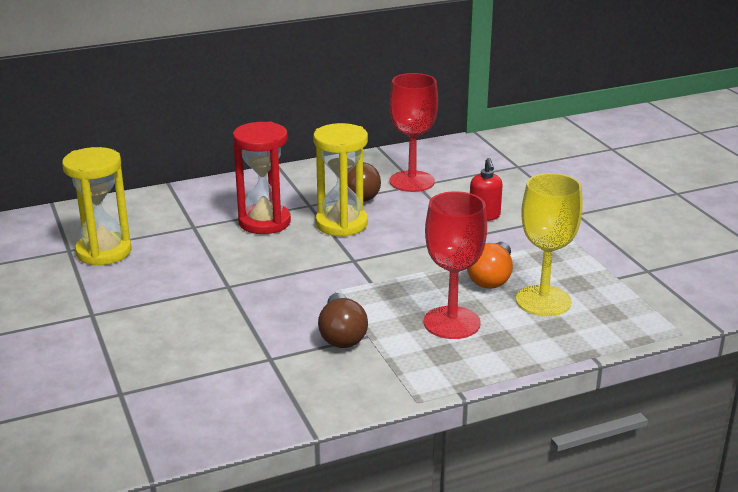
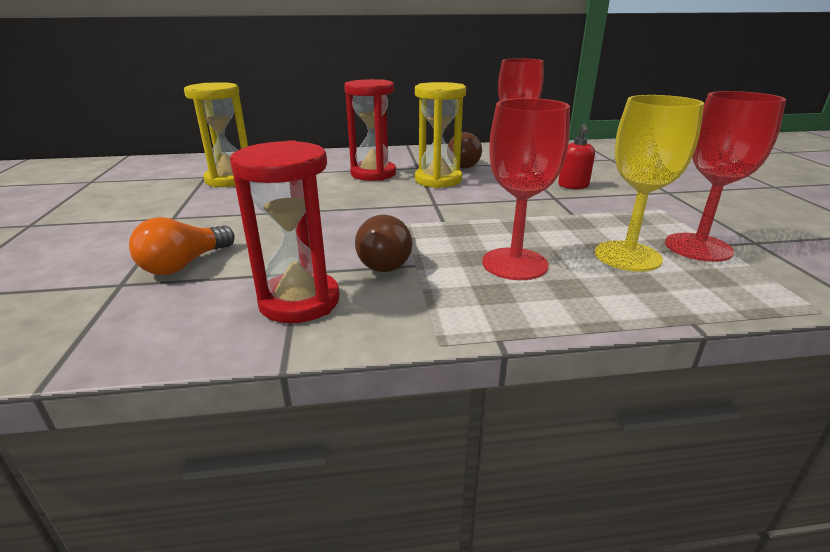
camera: 15 degrees right, 0 degrees up
orange light bulb [467,242,513,289] -> orange light bulb moved to [129,217,235,275]
none -> red hourglass [230,140,340,323]
none -> red goblet [665,91,786,262]

